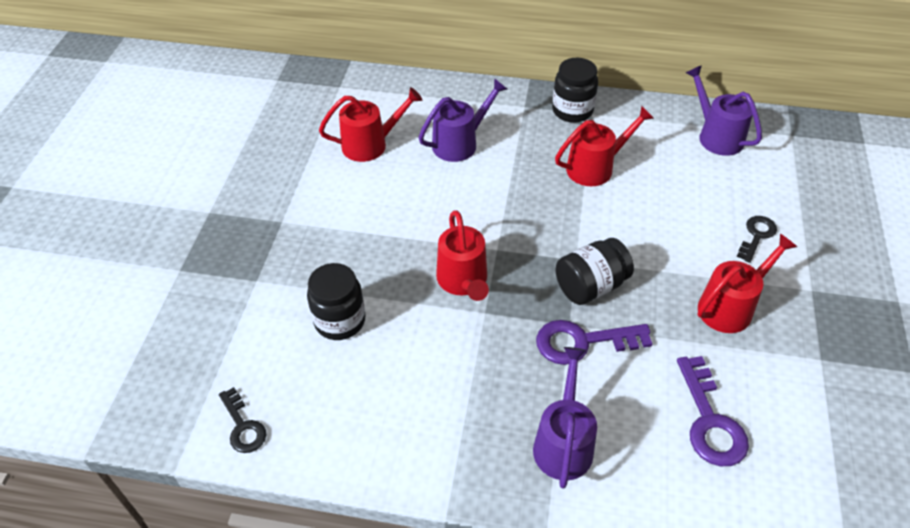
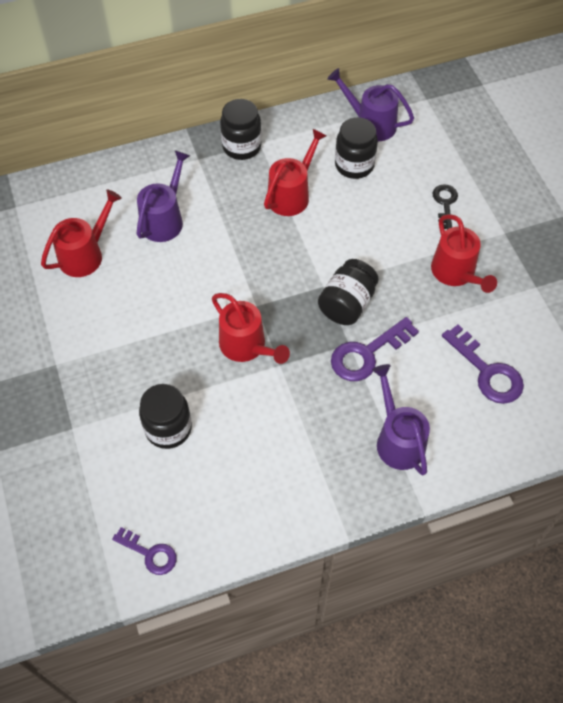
camera: 30 degrees left, 10 degrees up
black key [219,387,266,453] -> purple key [112,527,177,575]
red watering can [697,234,797,333] -> red watering can turned 135 degrees clockwise [431,214,497,293]
none -> black jar [335,117,378,179]

